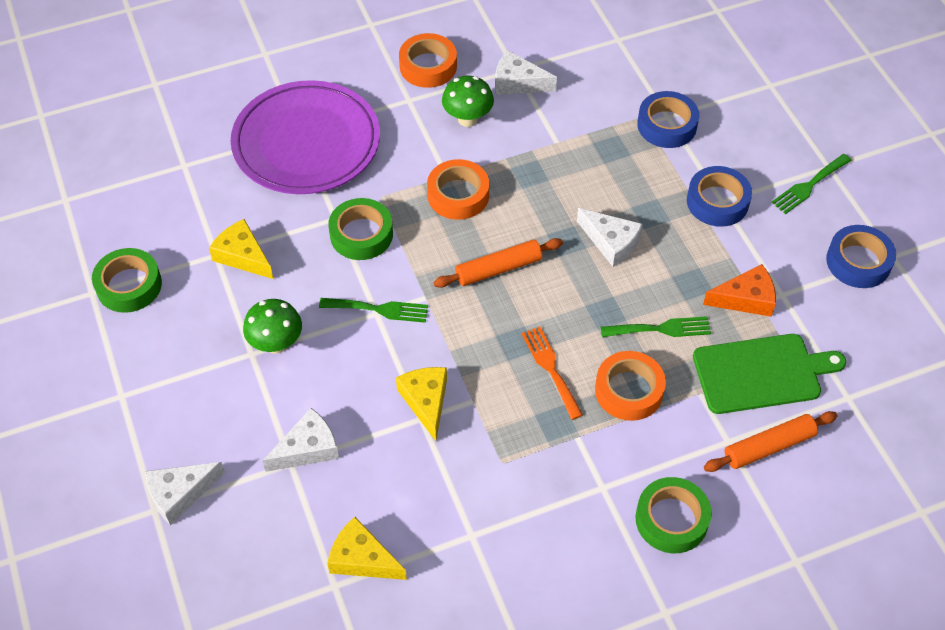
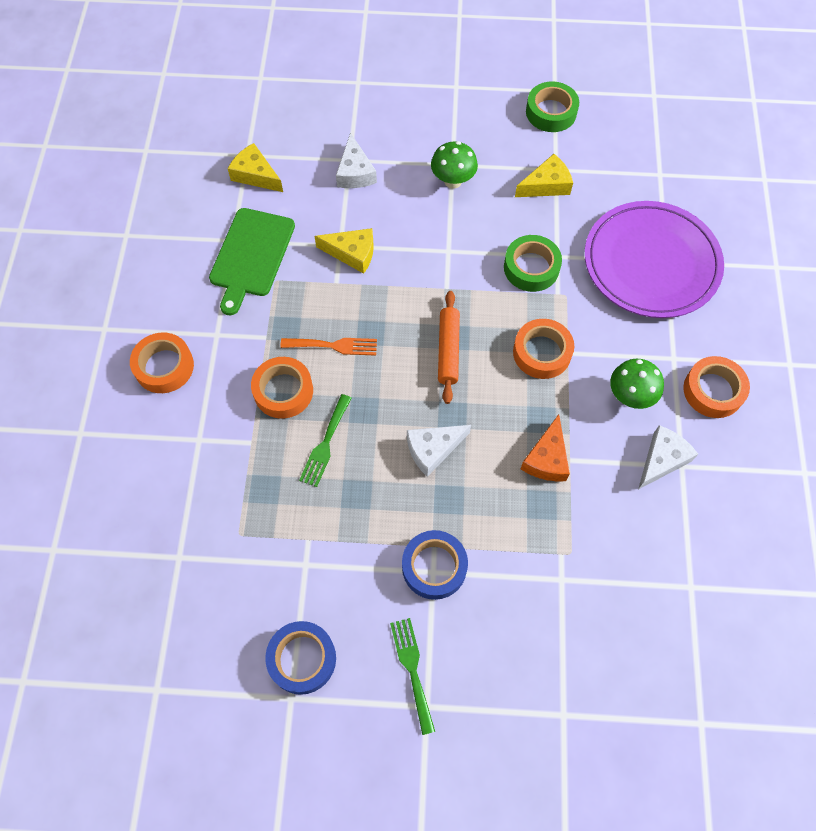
camera: 115 degrees right, 10 degrees up
white cheese [145,462,225,525] -> none
green fork [319,298,428,323] -> none
yellow cheese [327,517,407,580] -> yellow cheese turned 105 degrees counterclockwise [228,143,283,192]
green tape [636,477,712,553] -> orange tape [130,332,194,393]
blue tape [637,91,699,148] -> none
green cutting board [693,334,846,414] -> green cutting board moved to [209,208,295,315]
orange cheese [703,264,776,317] -> orange cheese moved to [521,414,570,481]
orange rolling pin [704,411,837,472] -> none

